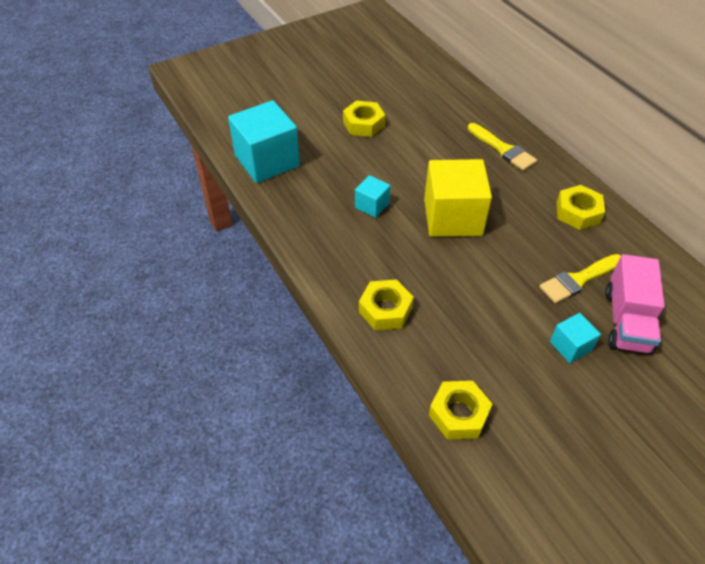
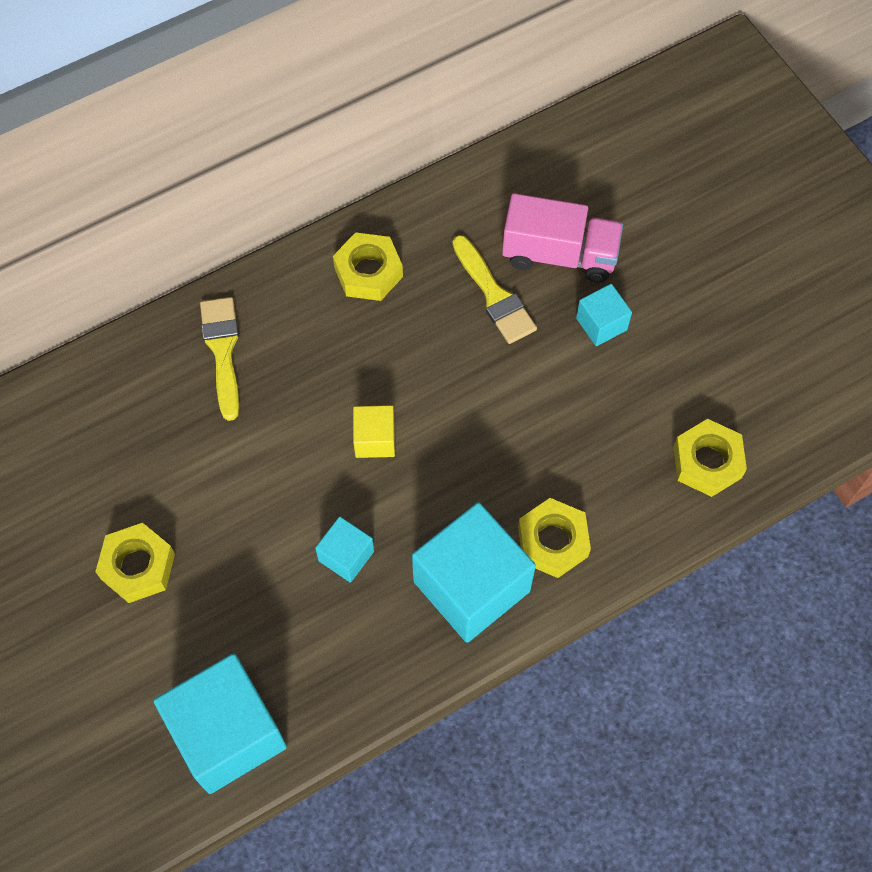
camera: 90 degrees left, 15 degrees up
yellow cube [424,159,492,237] -> yellow cube [353,405,395,458], size x0.49
yellow brush [468,123,537,171] -> yellow brush turned 60 degrees counterclockwise [200,297,239,421]
none -> turquoise cube [412,502,536,643]

